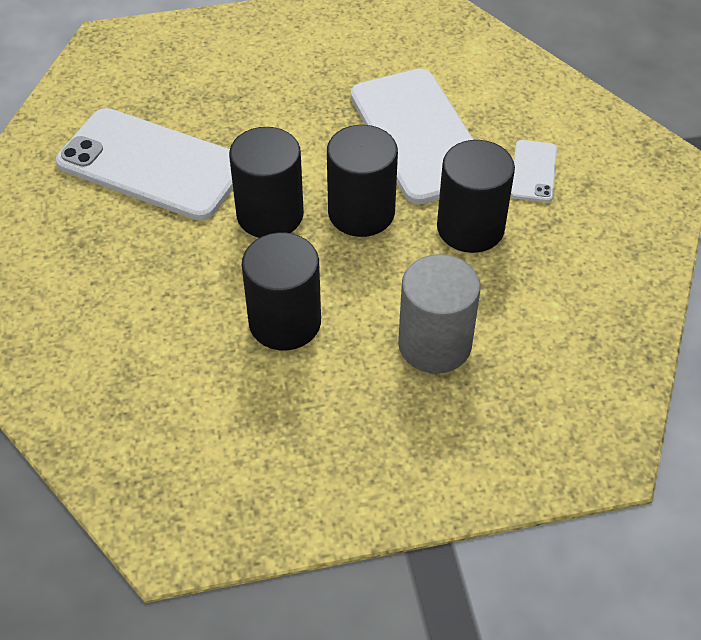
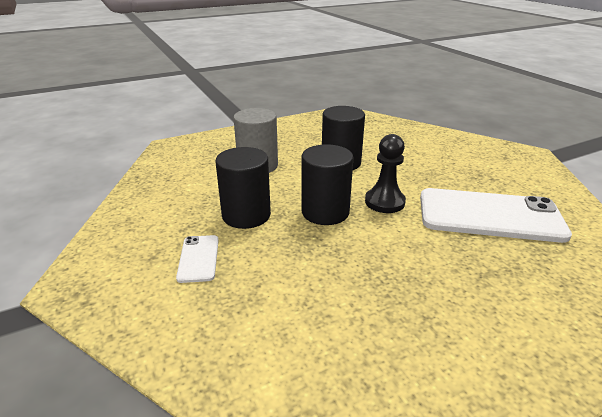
camera: 165 degrees right, 20 degrees down
black cylinder [229,127,304,238] -> black pawn [365,134,406,213]
white phone [351,68,474,205] -> none

